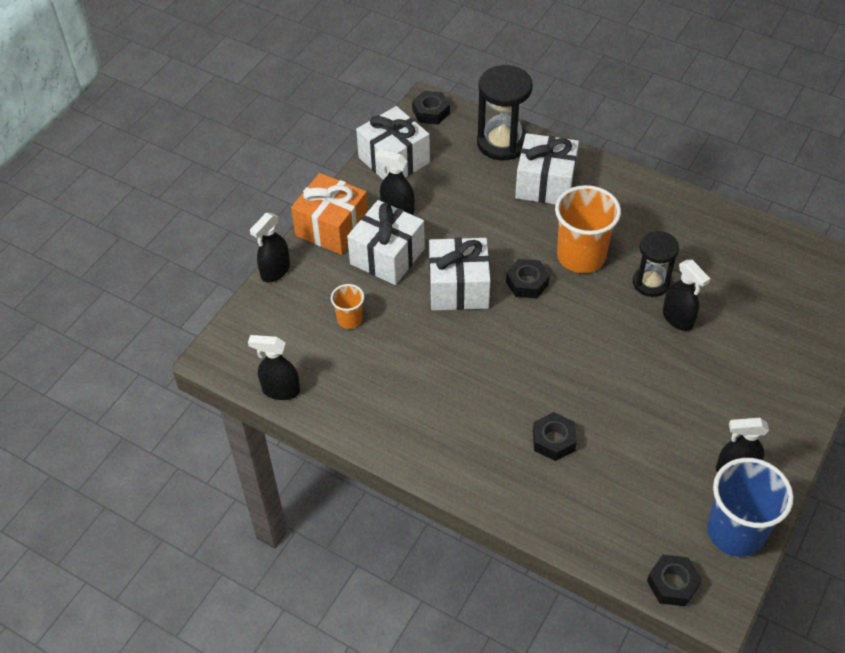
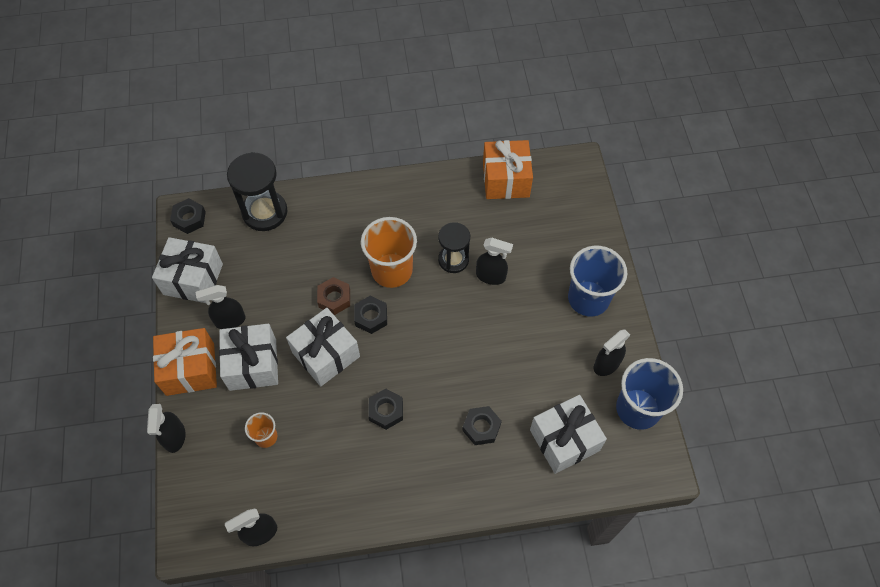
camera: 40 degrees left, 10 degrees up
white gift [515,133,579,204] -> white gift moved to [530,395,607,474]
black nut [647,555,702,606] -> black nut moved to [368,389,403,430]
none -> brown nut [317,277,350,315]
none -> orange gift [483,140,533,199]
none -> blue cup [568,246,627,317]

